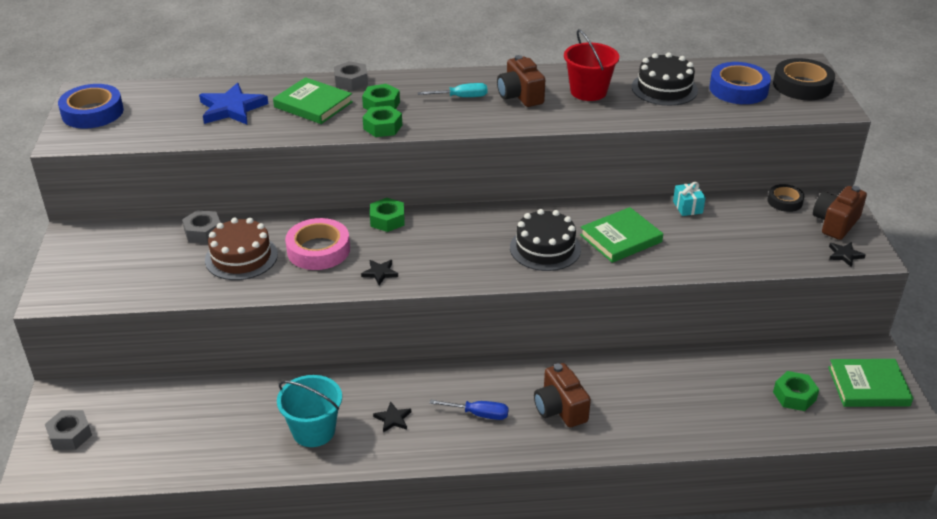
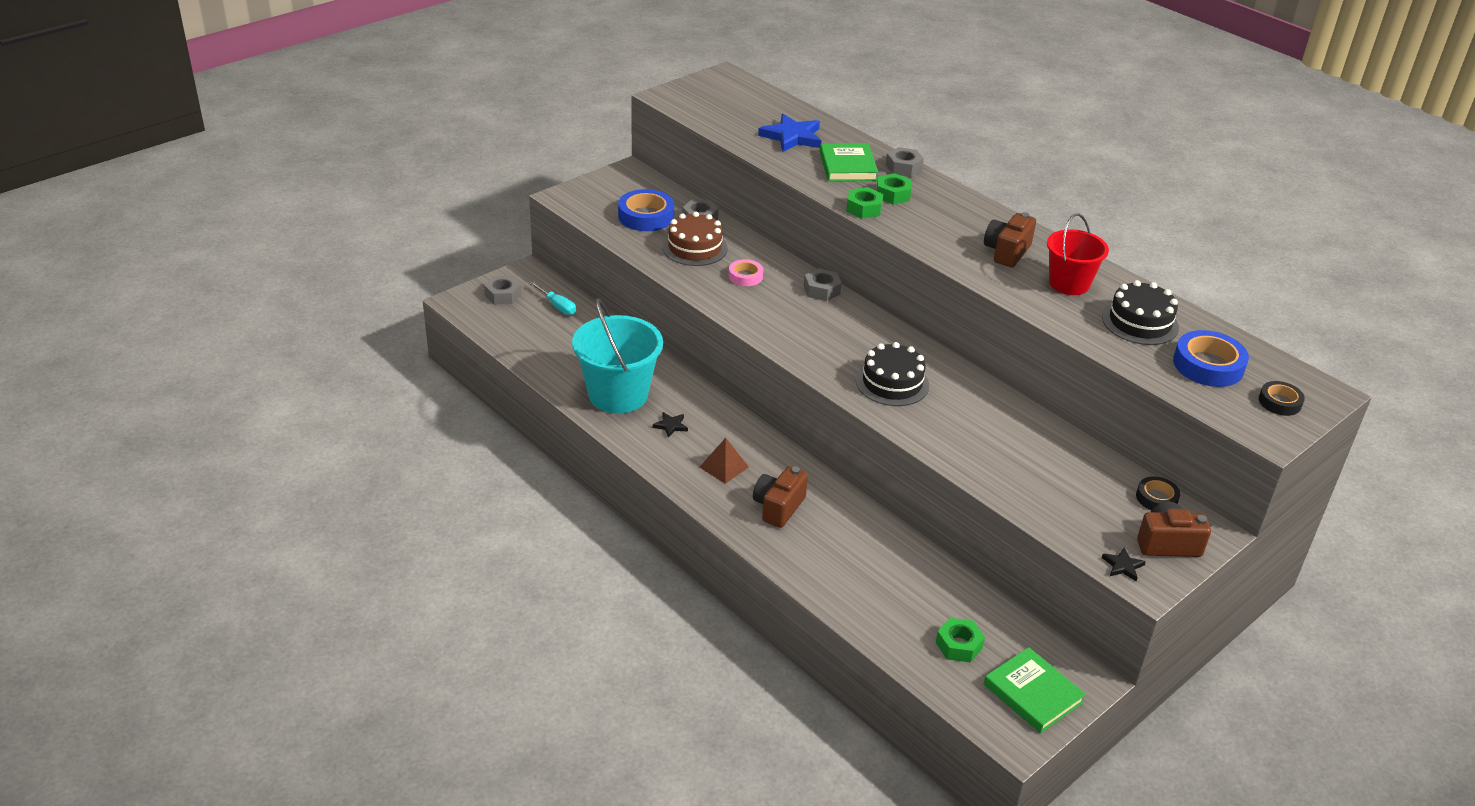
camera: 50 degrees right, 0 degrees up
blue tape [58,84,124,129] -> blue tape moved to [618,189,674,231]
turquoise bucket [277,375,342,447] -> turquoise bucket [572,298,663,413], size x1.56
pink tape [285,218,350,270] -> pink tape [729,259,763,286], size x0.58
black star [361,260,398,285] -> none
green nut [370,198,405,232] -> grey nut [804,268,842,301]
turquoise screwdriver [418,83,487,97] -> turquoise screwdriver moved to [530,282,576,315]
blue screwdriver [429,400,509,420] -> brown pyramid [699,438,749,484]
green book [580,207,663,263] -> none
turquoise gift [673,182,706,216] -> none
black tape [773,58,835,100] -> black tape [1259,381,1305,416], size x0.58

